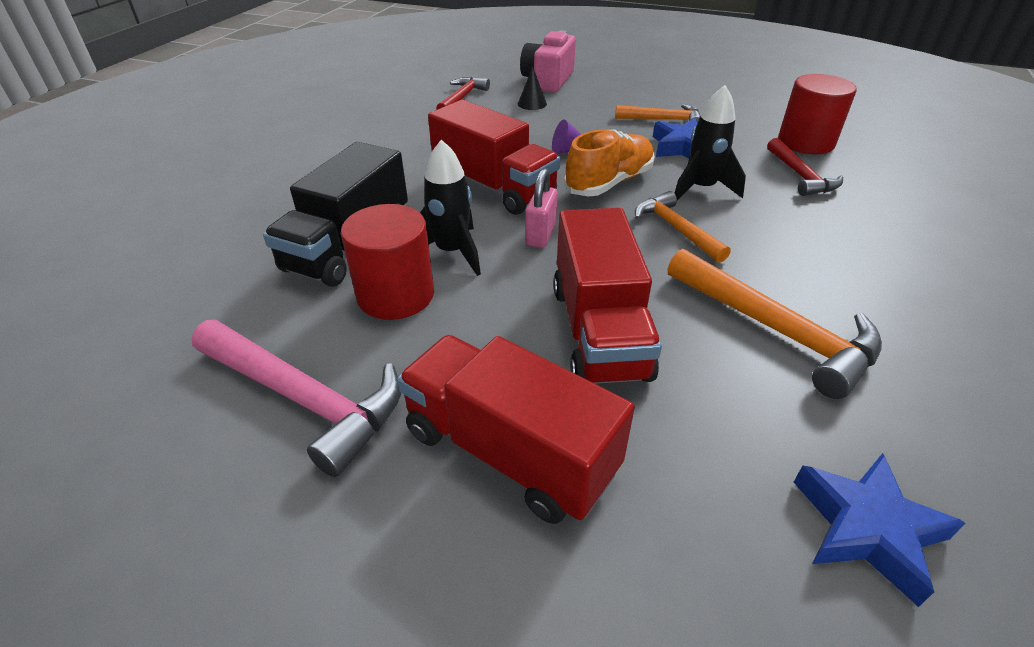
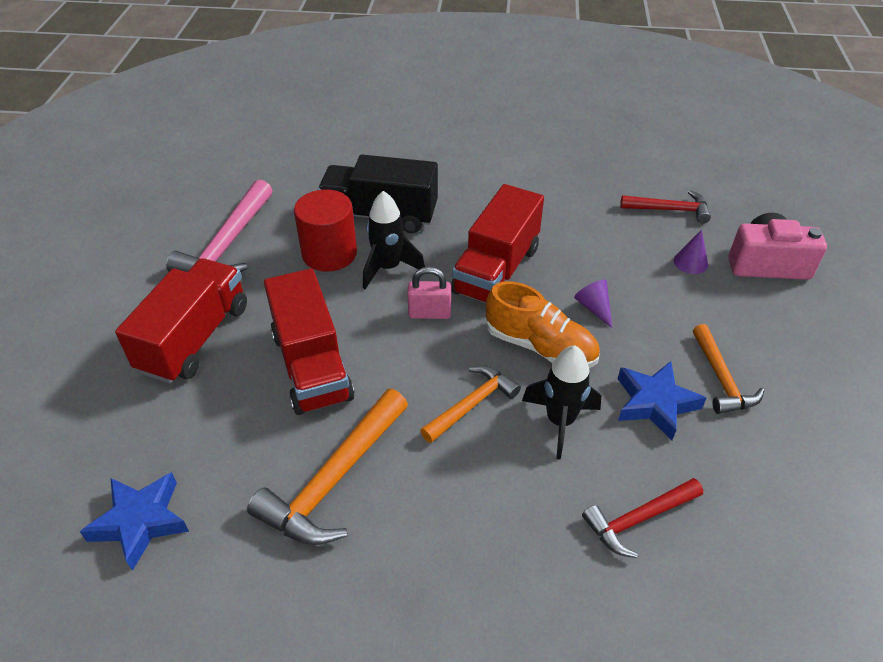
camera: 75 degrees right, 5 degrees up
black cone [518,66,547,110] -> purple cone [674,229,708,274]
red truck [553,208,662,384] -> red truck turned 90 degrees counterclockwise [264,269,354,415]
red cylinder [778,74,857,154] -> none

